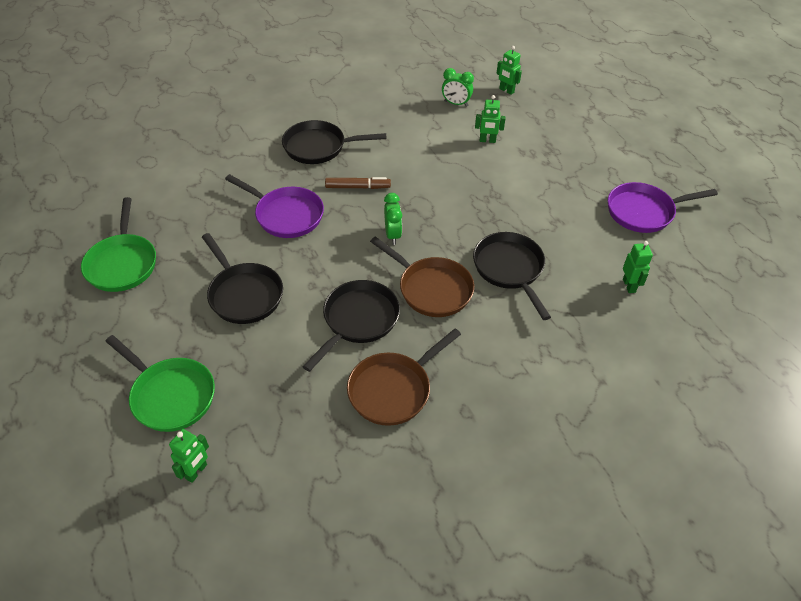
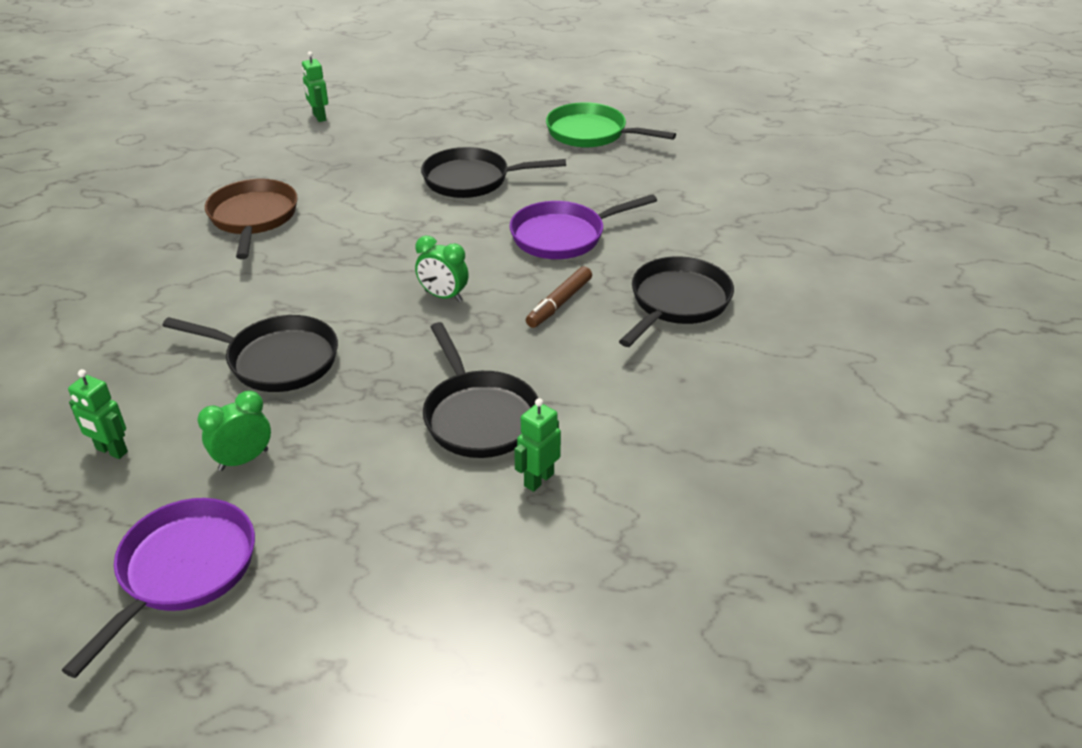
camera: 125 degrees right, 10 degrees down
green pan [105,335,215,432] -> none
black pan [302,280,400,372] -> black pan moved to [423,322,538,458]
brown pan [370,236,474,317] -> none
green clock [442,68,474,107] -> green clock moved to [198,391,271,471]
green robot [496,46,522,95] -> none

